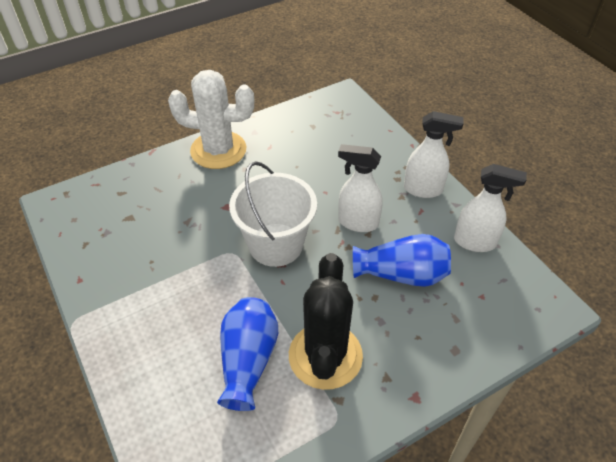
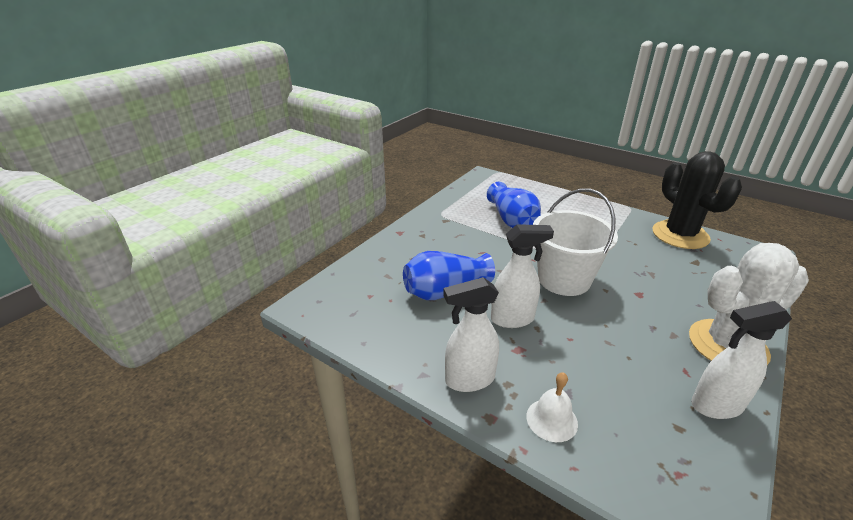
camera: 155 degrees right, 15 degrees down
black cactus [289,253,363,390] -> black cactus moved to [652,151,742,249]
white spray bottle [454,164,527,252] -> white spray bottle moved to [691,301,792,419]
none -> white bell [526,372,578,442]

